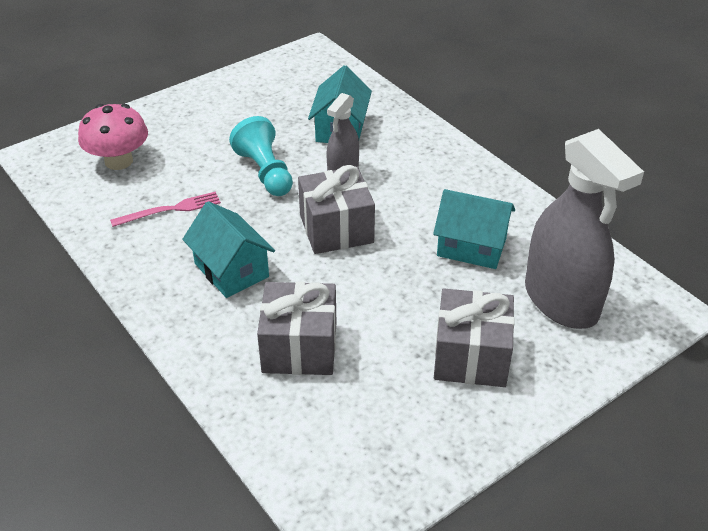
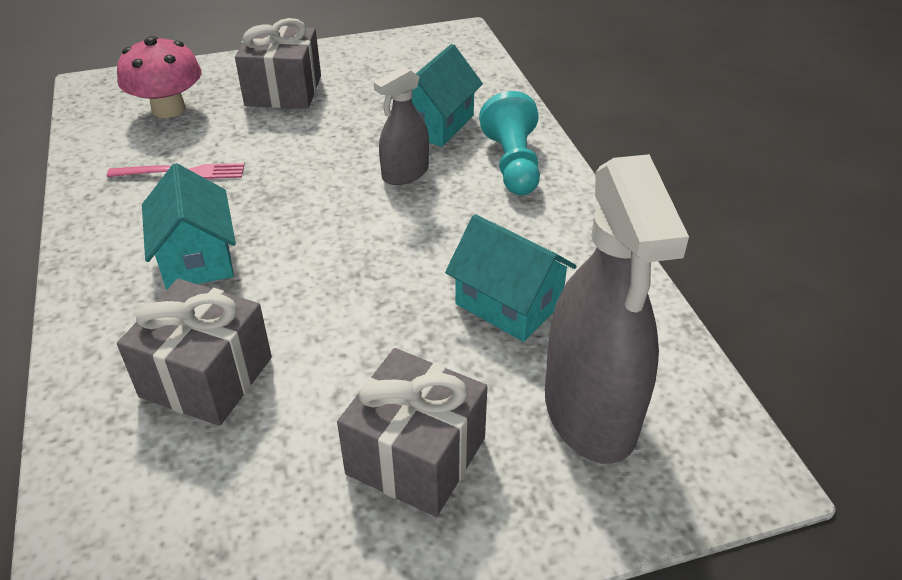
camera: 20 degrees right, 0 degrees up
turquoise pawn [229,116,293,196] -> turquoise pawn moved to [479,91,540,195]
grey gift [298,165,375,254] -> grey gift moved to [235,18,321,109]

